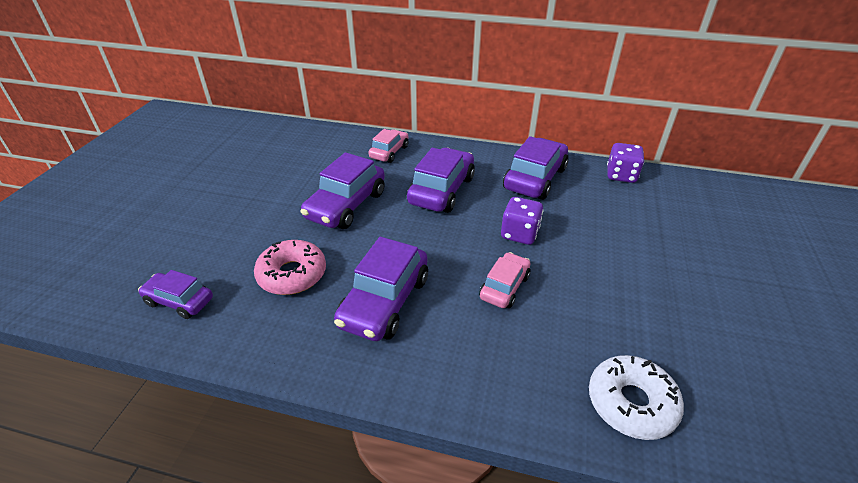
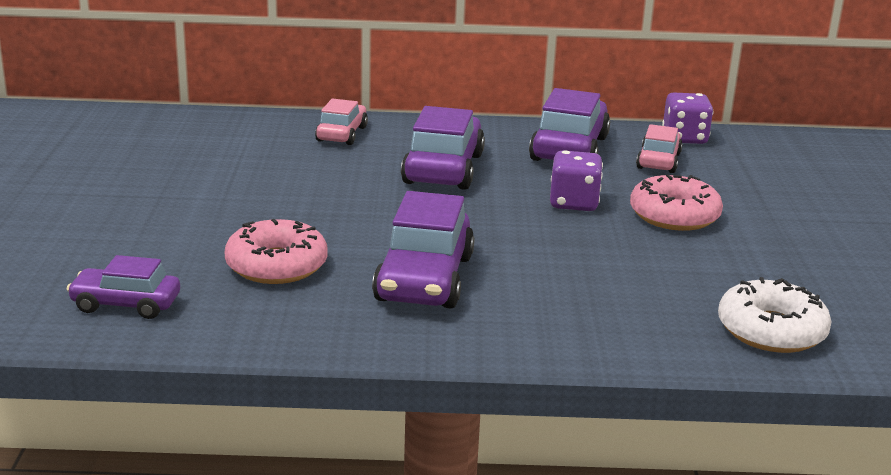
camera: 15 degrees left, 15 degrees down
purple car [300,152,385,229] -> none
pink car [479,252,531,308] -> pink car moved to [636,124,683,173]
none -> pink donut [630,174,723,231]

